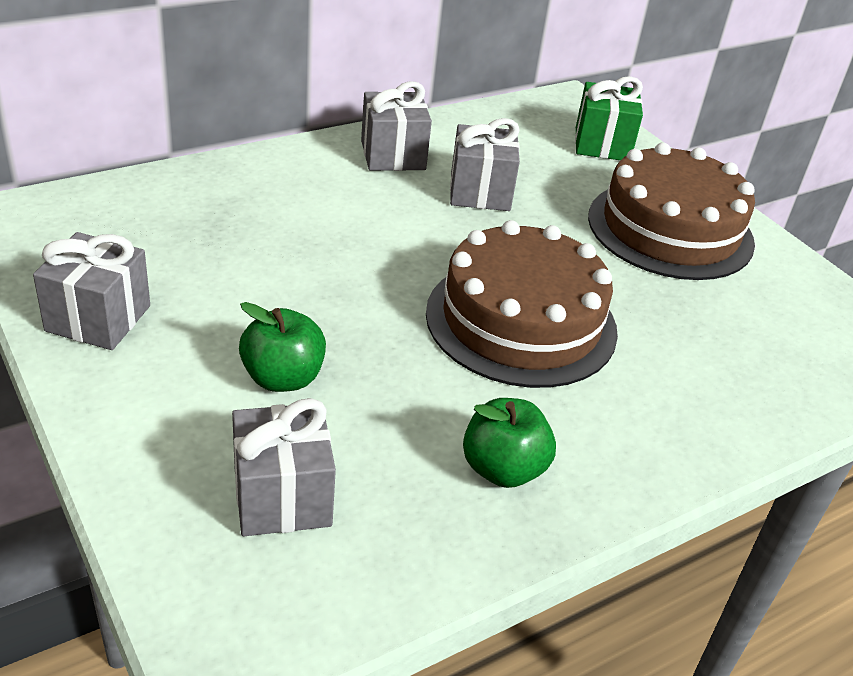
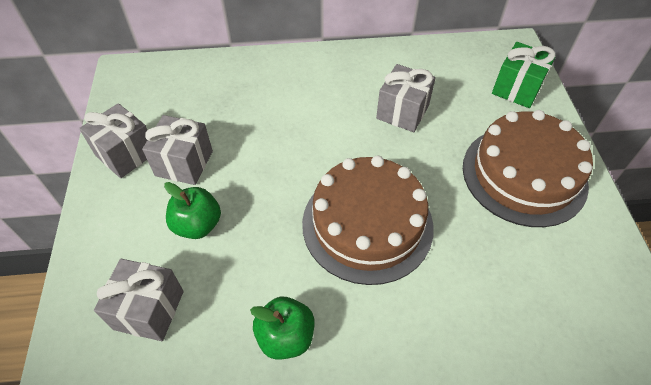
camera: 30 degrees right, 15 degrees up
grey gift [361,81,432,171] -> grey gift moved to [142,115,213,185]

